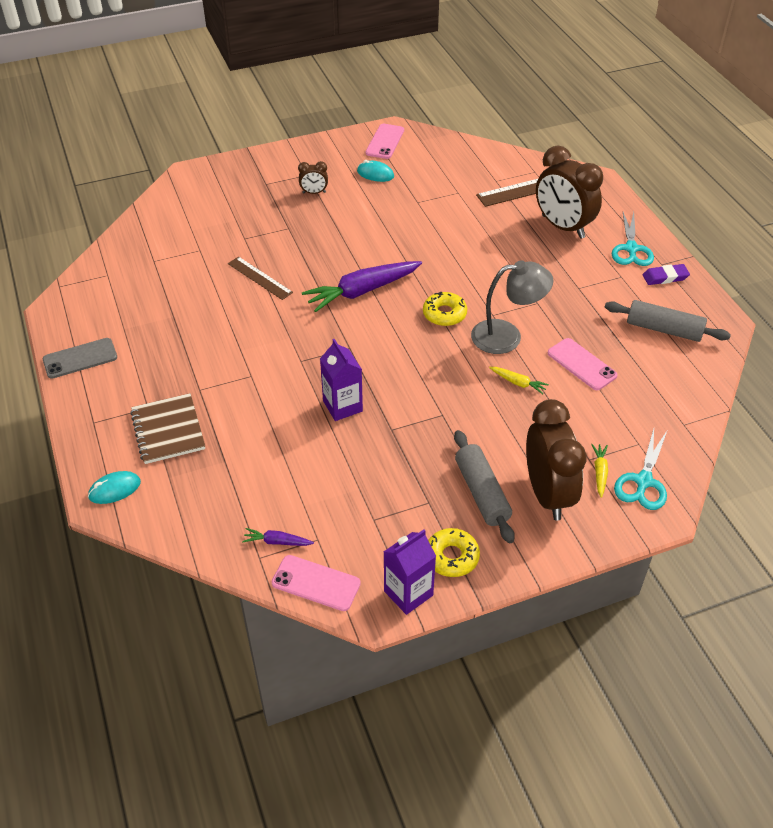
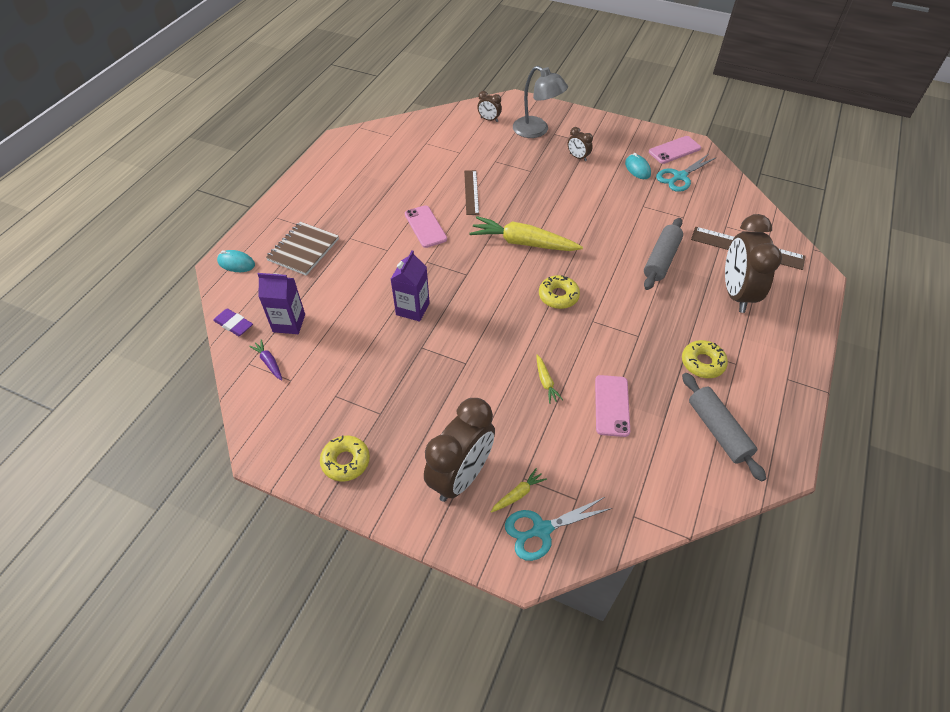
camera: 45 degrees right, 5 degrees up
grey phone [43,338,117,378] -> none
pink phone [271,555,361,611] -> pink phone moved to [405,205,447,248]
purple carrot [302,261,422,312] -> yellow carrot [469,216,583,251]
purple carton [384,529,436,615] -> purple carton moved to [258,273,305,334]
grey rolling pin [454,430,515,543] -> grey rolling pin moved to [644,218,683,290]
grey lamp [471,260,553,354] -> grey lamp moved to [513,66,568,138]
turquoise scissors [612,212,654,266] -> turquoise scissors moved to [656,154,717,192]
purple eraser [643,264,690,285] -> purple eraser moved to [213,308,253,336]
none -> brown clock [477,91,502,122]
none -> yellow donut [682,340,728,378]

